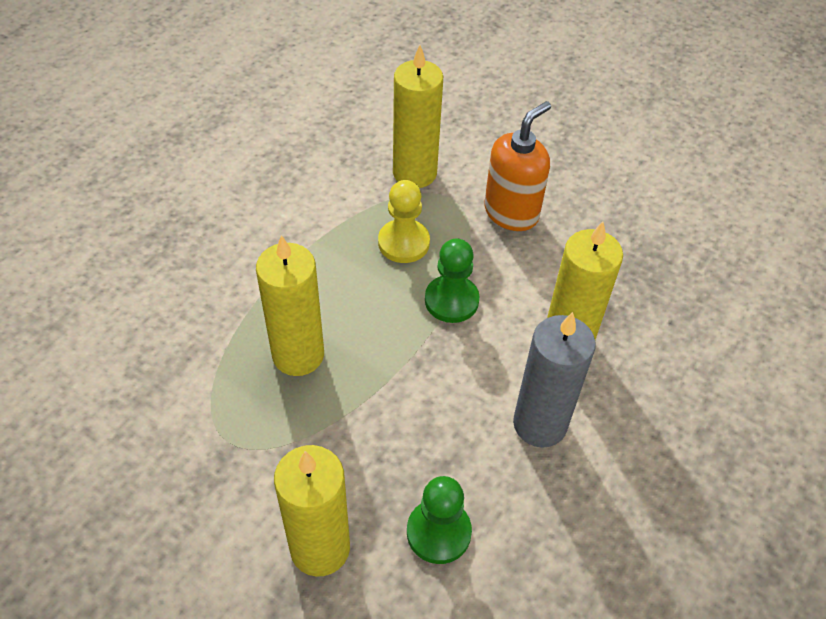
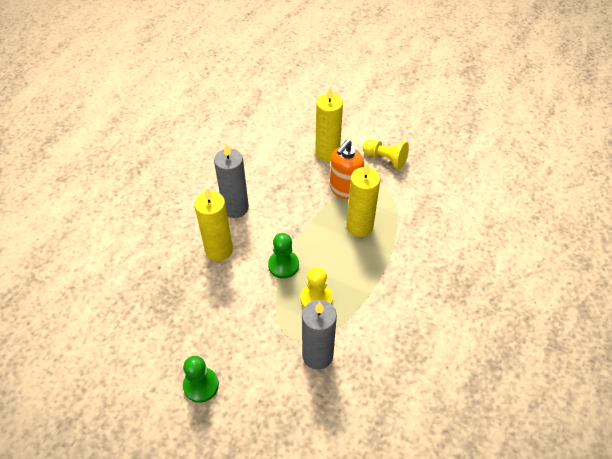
camera: 175 degrees right, 0 degrees up
yellow candle [393,45,443,188] -> grey candle [302,300,337,370]
green pawn [407,476,472,564] -> green pawn moved to [183,356,219,403]
orange soap dispenser [484,101,551,231] -> orange soap dispenser moved to [330,140,364,200]
none -> yellow pawn [362,140,409,169]

